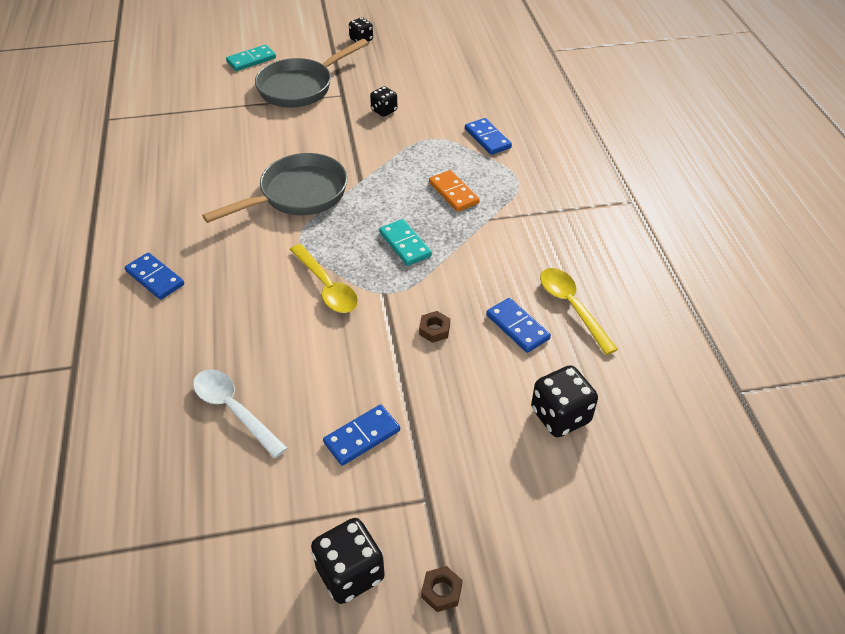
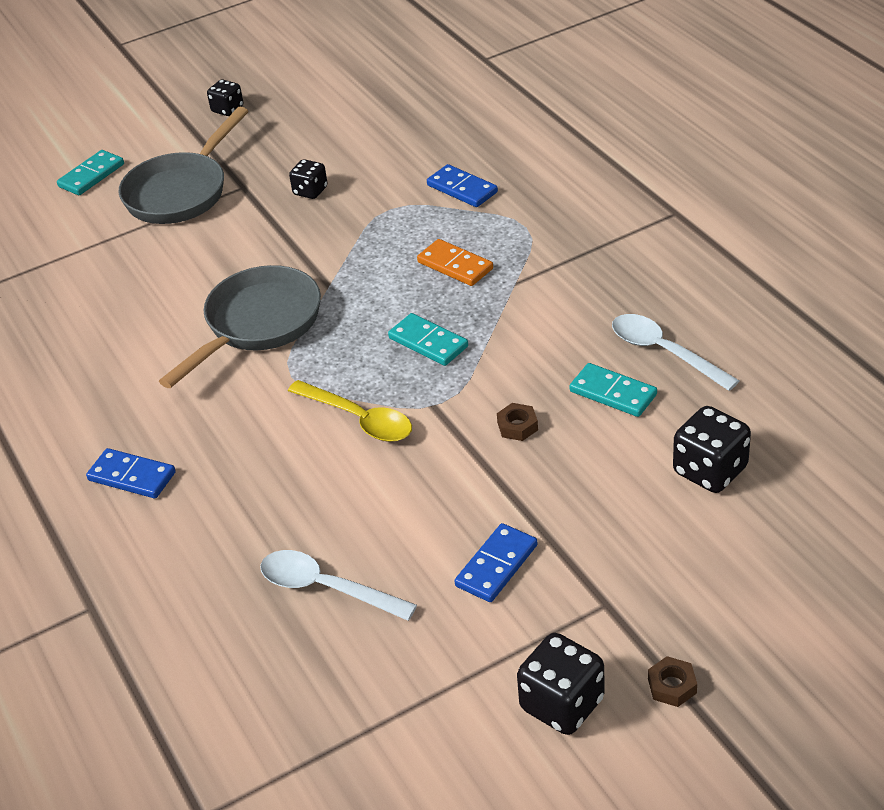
camera: 15 degrees left, 5 degrees down
blue domino [486,298,551,353] -> turquoise domino [569,363,657,417]
yellow spoon [540,268,618,355] -> white spoon [612,314,740,391]

